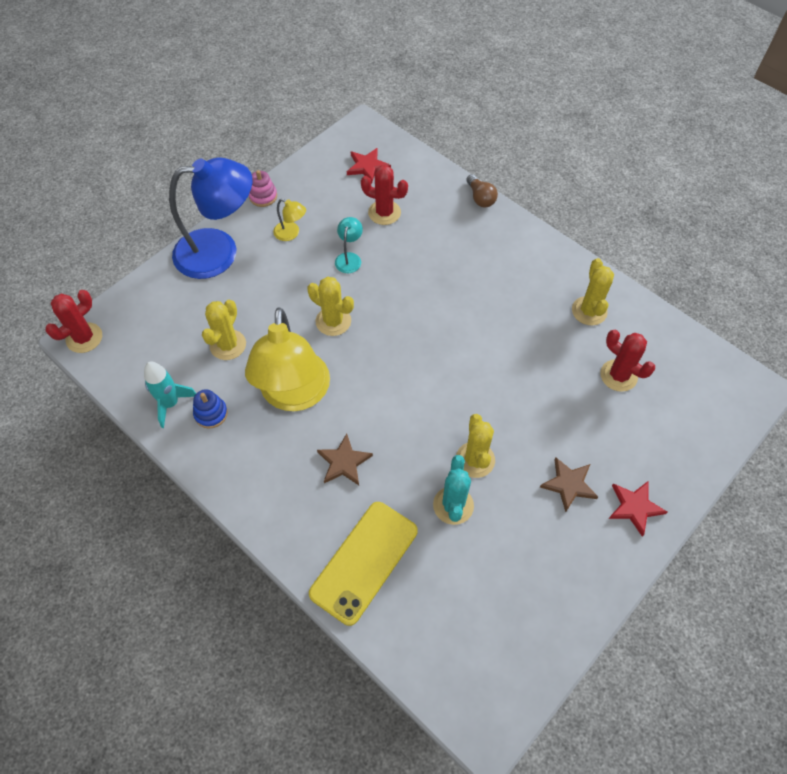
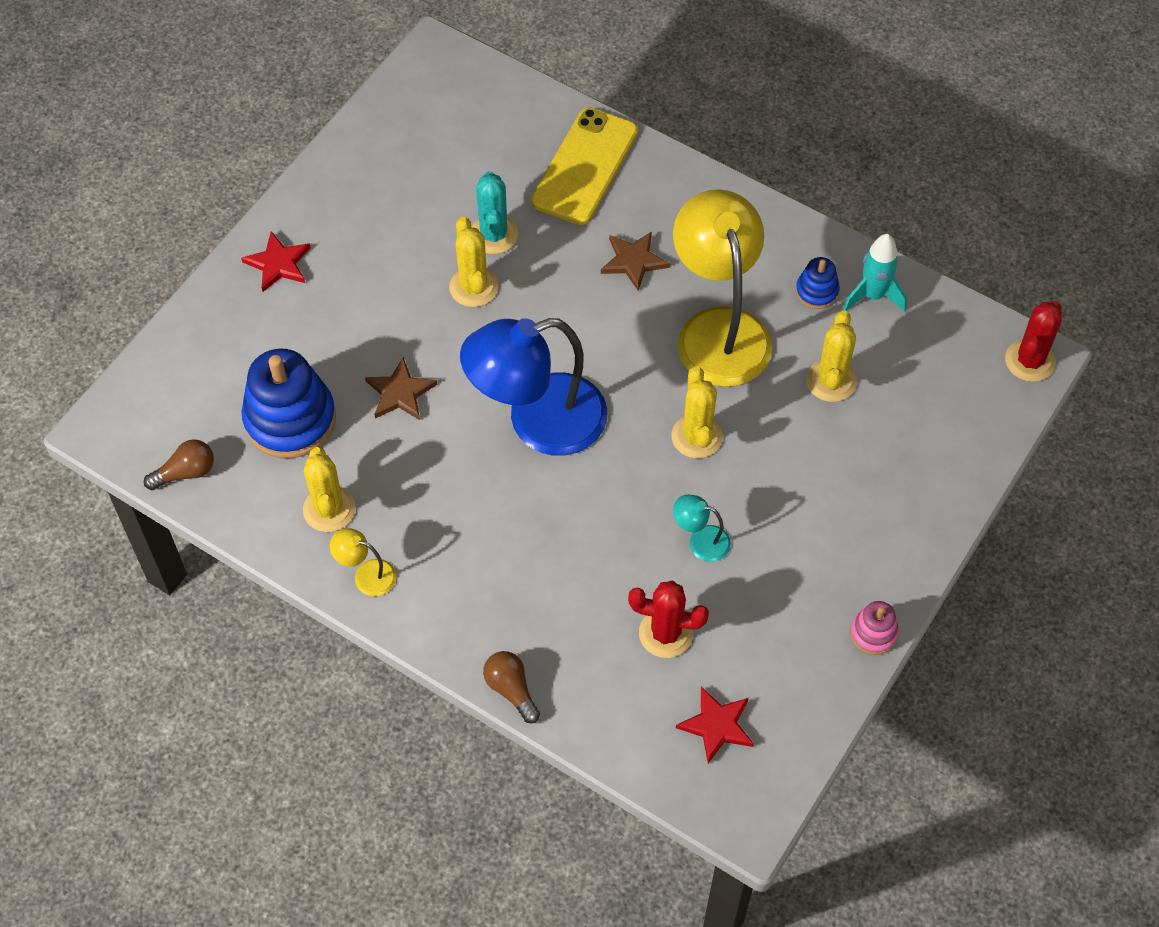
camera: 170 degrees right, 0 degrees up
blue lamp [169,158,252,279] -> blue lamp moved to [460,318,607,456]
yellow lamp [273,199,306,241] -> yellow lamp moved to [330,528,397,596]
yellow cactus [307,277,354,336] -> yellow cactus turned 60 degrees clockwise [671,366,723,458]
turquoise lamp [335,217,363,273] -> turquoise lamp turned 105 degrees clockwise [673,495,731,562]
brown star [540,457,598,512] -> brown star moved to [365,357,437,420]
red cactus [600,330,655,392] -> blue stacking toy [241,348,336,458]
none -> brown light bulb [144,439,214,490]

